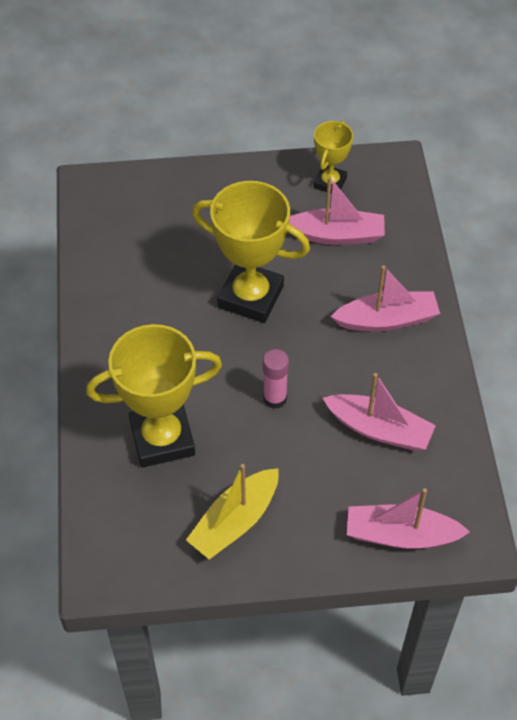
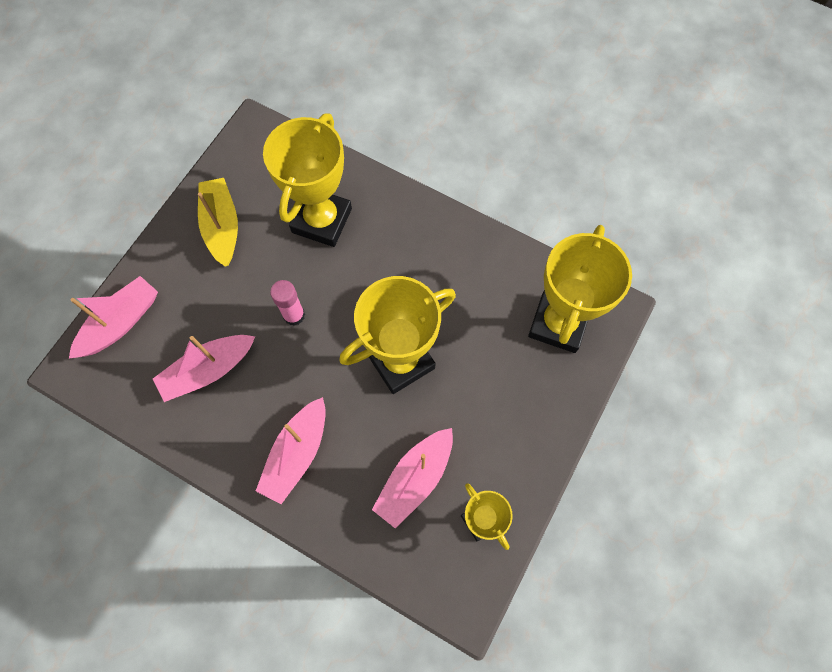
camera: 125 degrees right, 15 degrees up
none -> yellow trophy [528,225,632,353]

